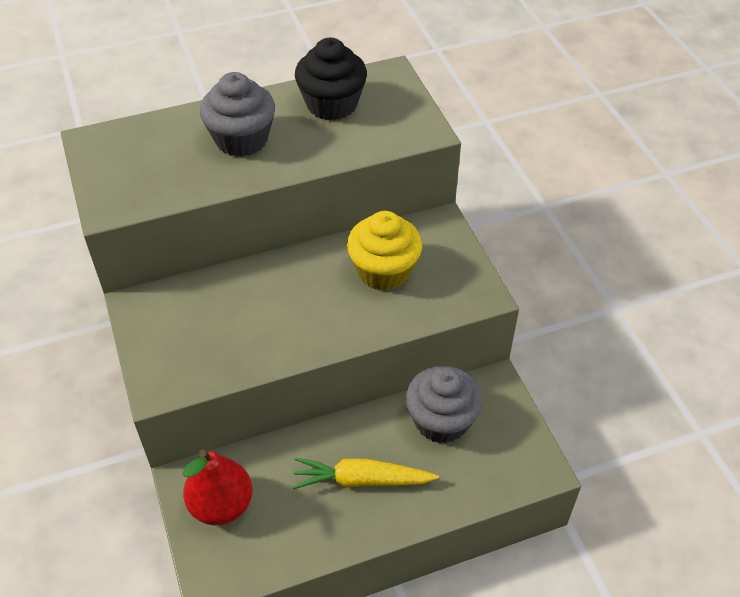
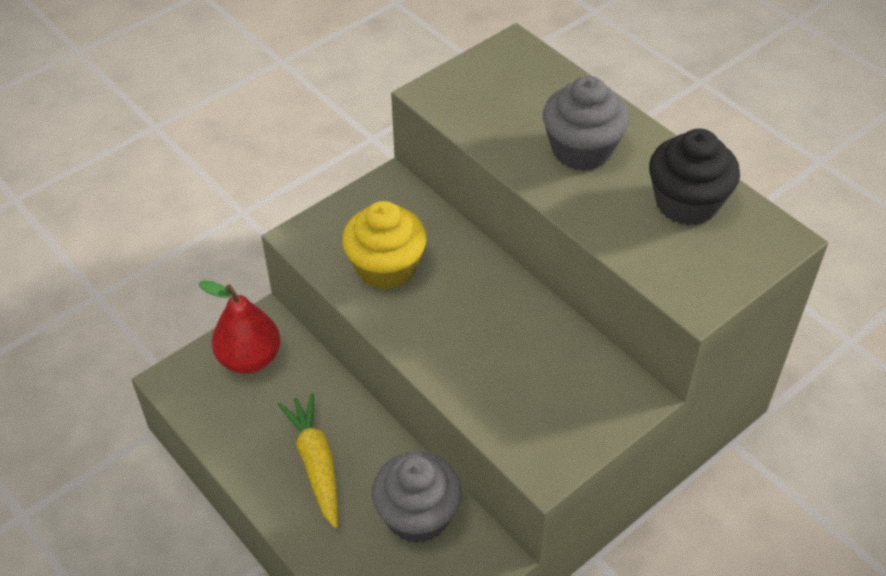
camera: 70 degrees right, 0 degrees up
yellow cupcake [347,211,422,291] -> yellow cupcake moved to [342,201,427,290]

